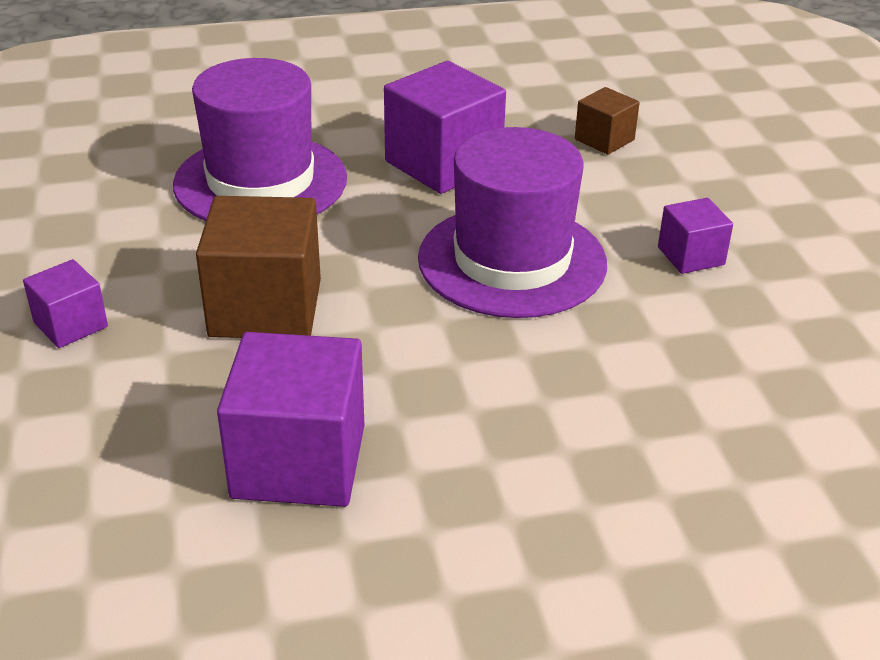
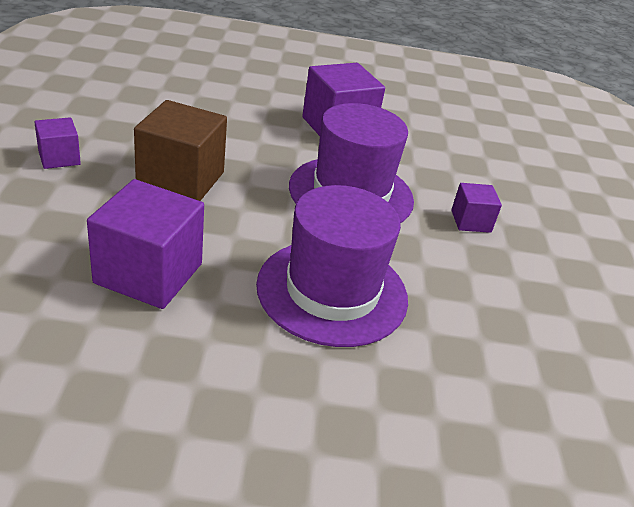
camera: 10 degrees right, 0 degrees up
purple hat [173,58,347,221] -> purple hat moved to [256,185,408,347]
brown cube [575,87,640,155] -> none

